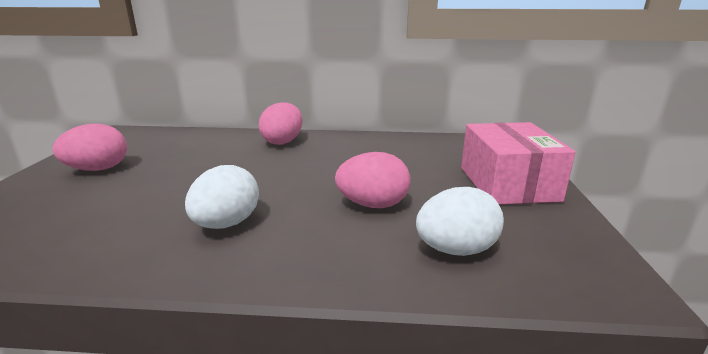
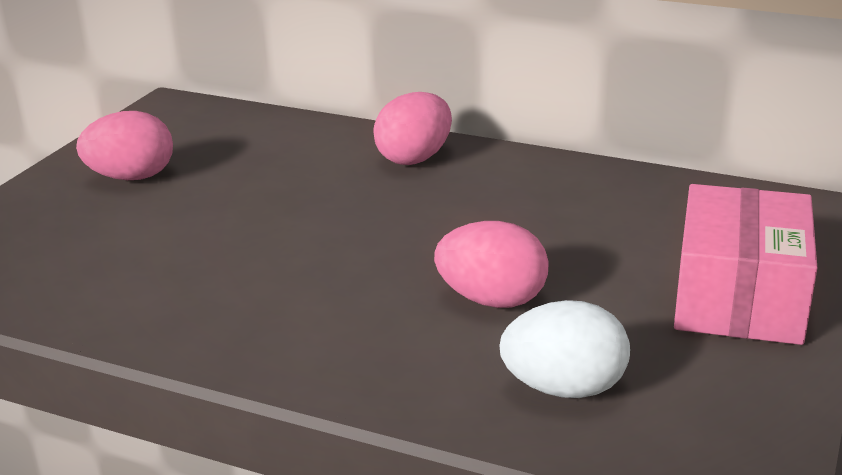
camera: 20 degrees right, 5 degrees up
white egg [185,165,259,229] -> none

